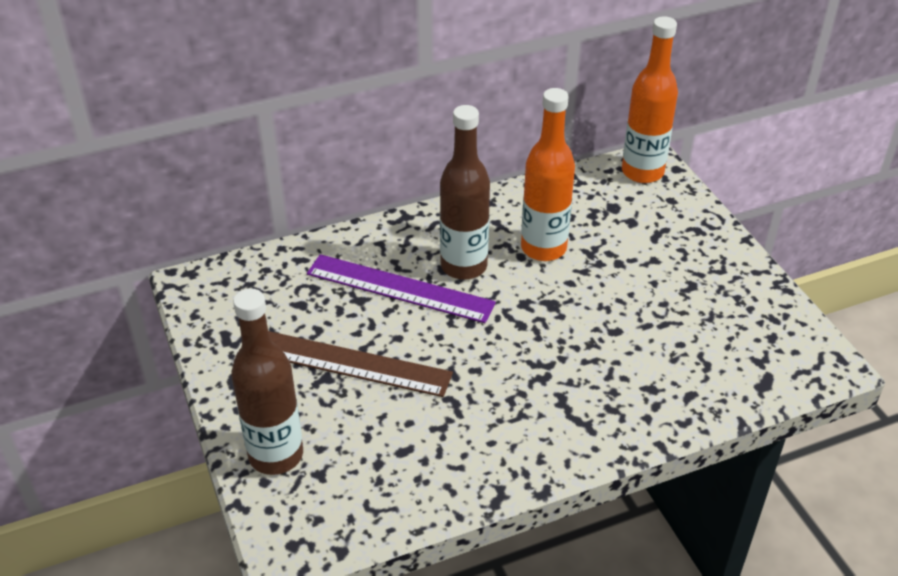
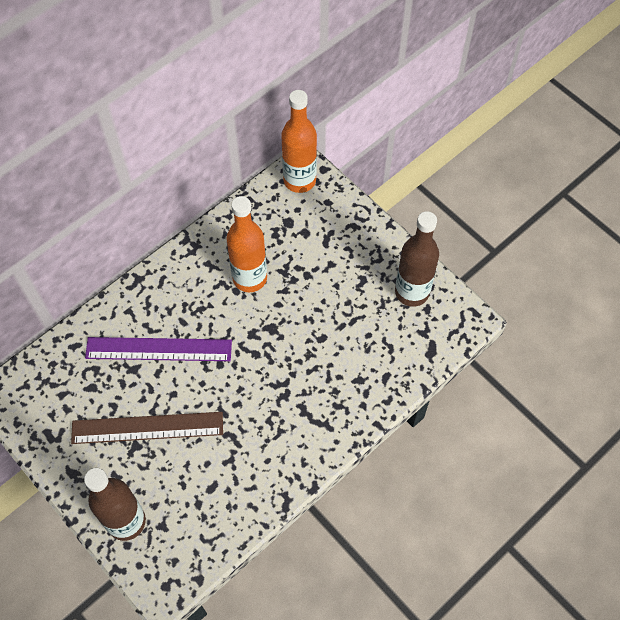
camera: 20 degrees left, 20 degrees up
brown bottle [440,105,490,280] -> brown bottle moved to [395,211,439,307]

